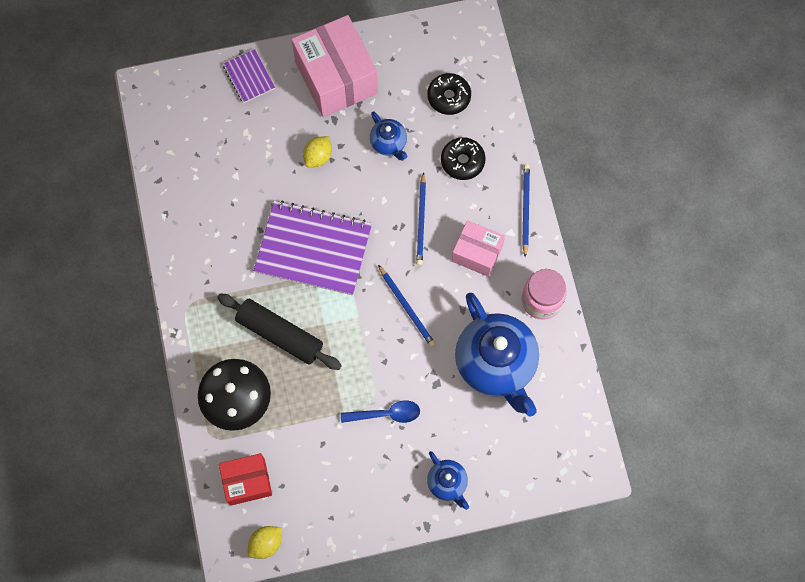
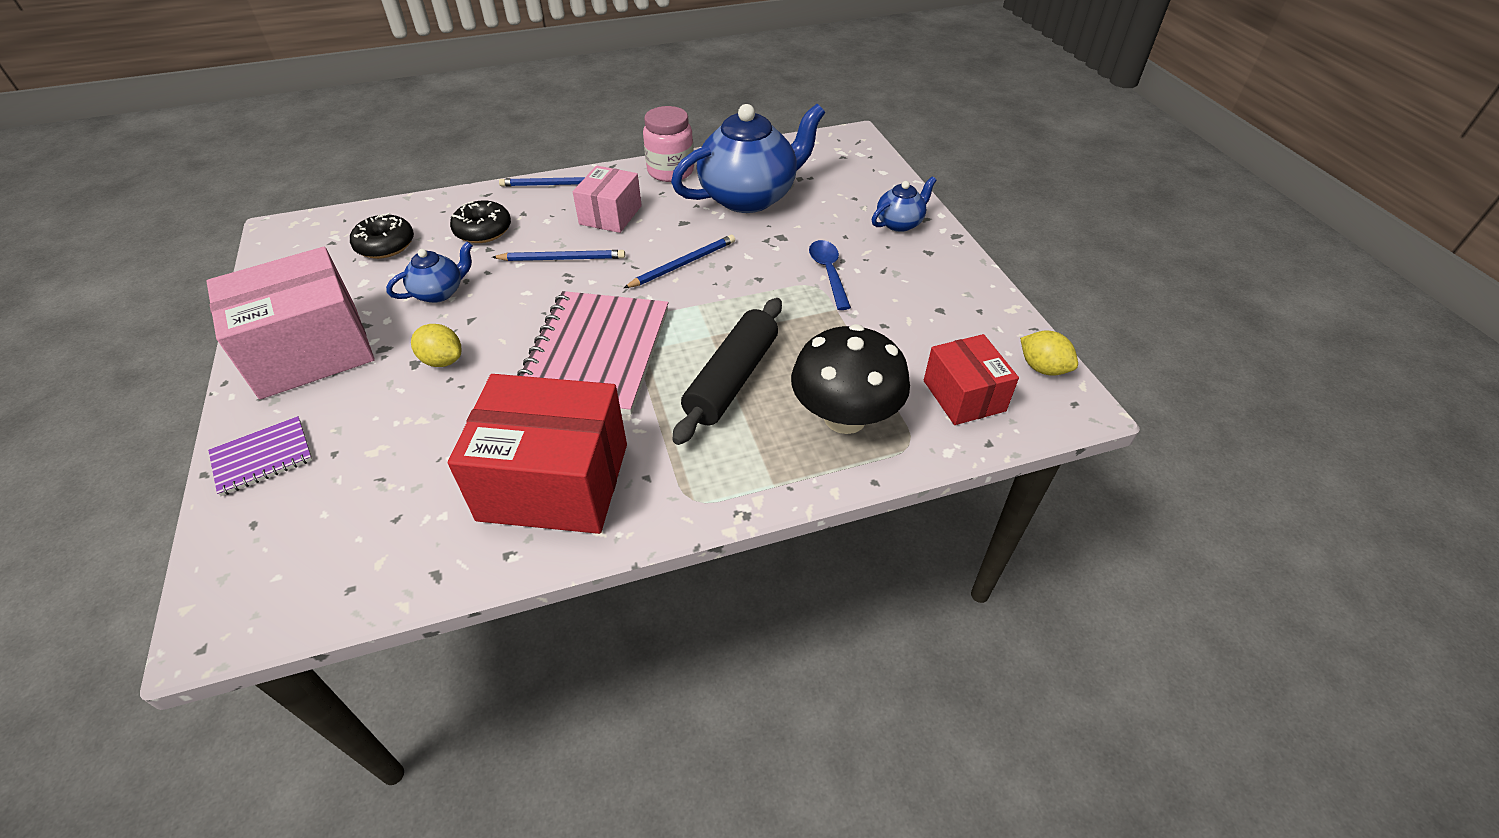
camera: 95 degrees left, 25 degrees down
purple notebook [254,201,372,295] -> pink notebook [517,291,668,415]
none -> red box [448,374,627,534]

